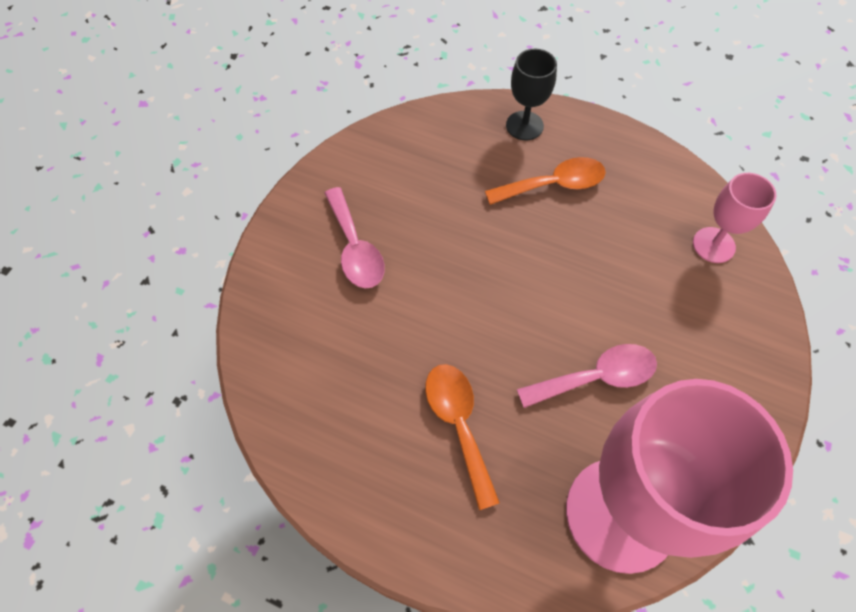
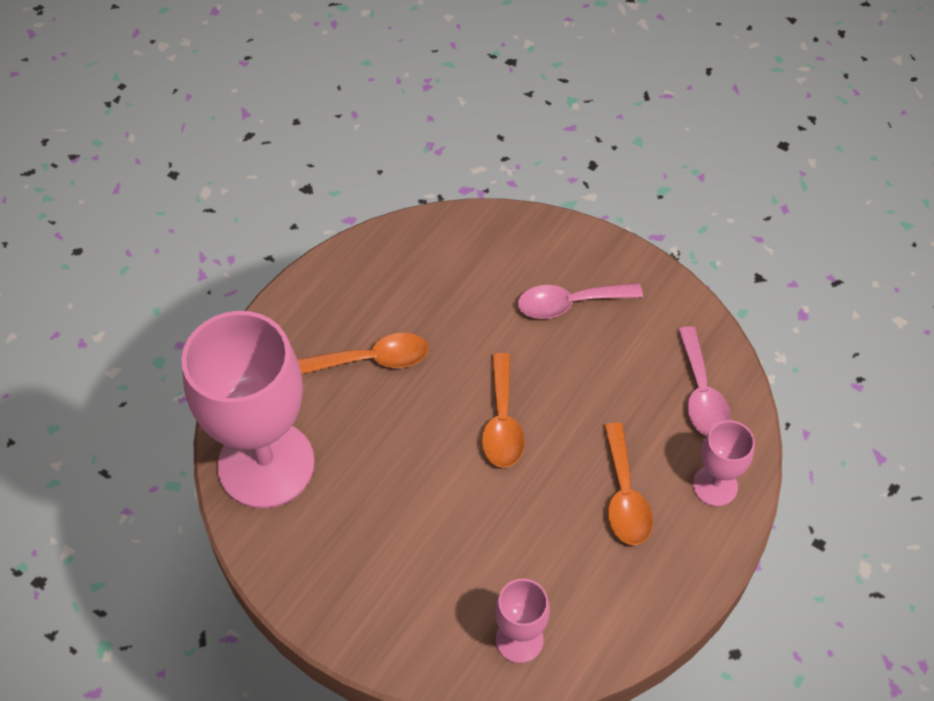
camera: 100 degrees right, 5 degrees down
black goblet [506,49,557,141] -> pink goblet [693,420,755,506]
pink spoon [517,344,657,408] -> pink spoon moved to [678,326,731,436]
none -> orange spoon [482,353,525,468]

